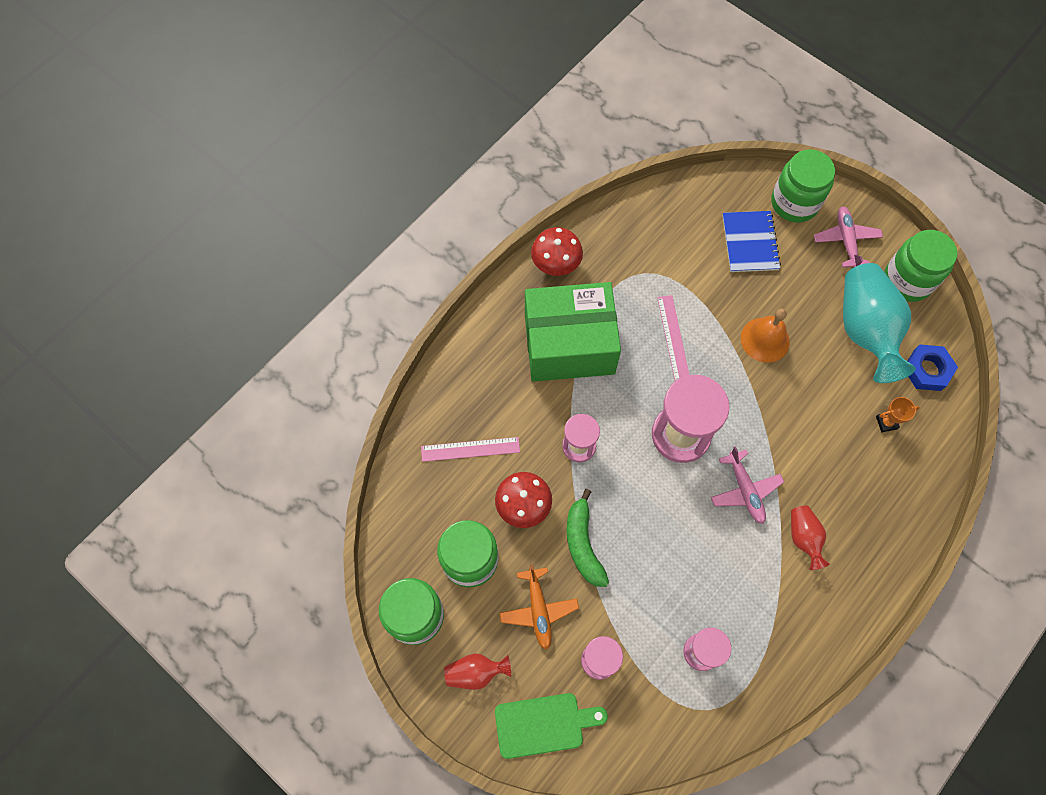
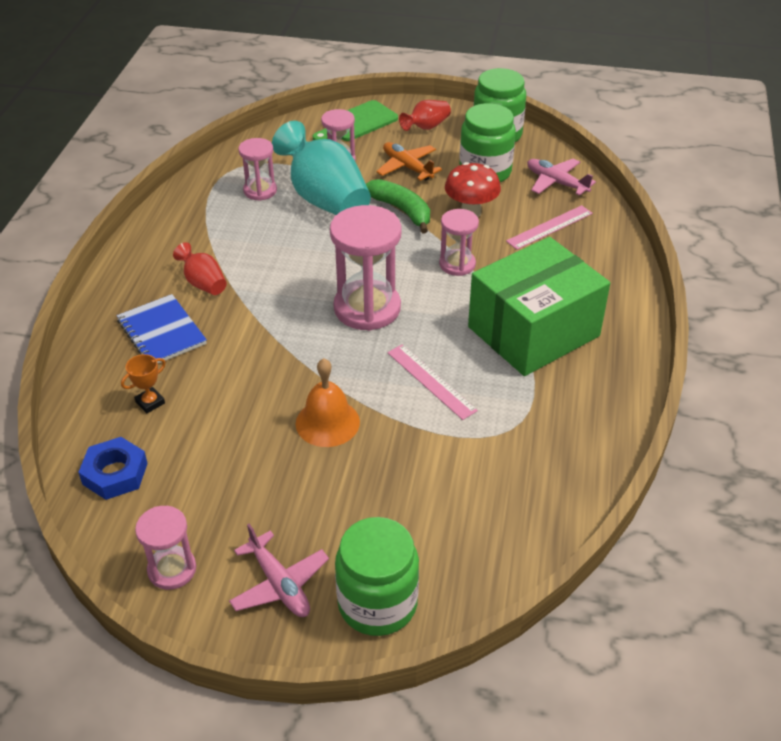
camera: 150 degrees right, 25 degrees down
red mushroom [531,227,583,276] -> none
pink plane [711,446,784,524] -> pink plane moved to [527,159,596,196]
blue notebook [722,211,781,272] -> blue notebook moved to [117,294,207,363]
turquoise vase [843,263,916,383] -> turquoise vase moved to [272,121,371,215]
green jar [884,230,957,302] -> pink hourglass [135,506,196,590]

